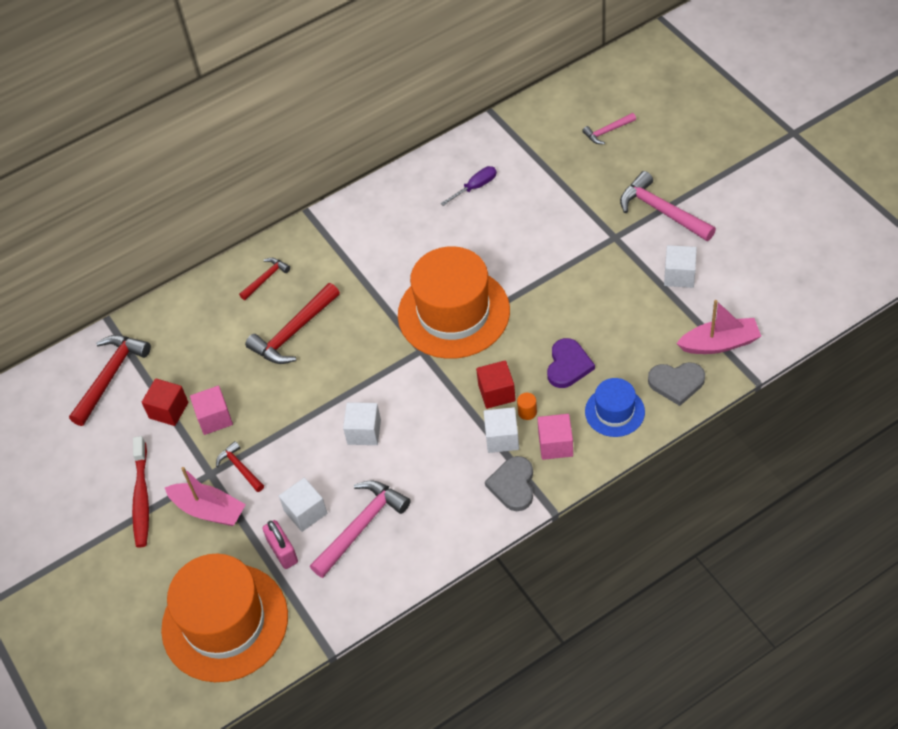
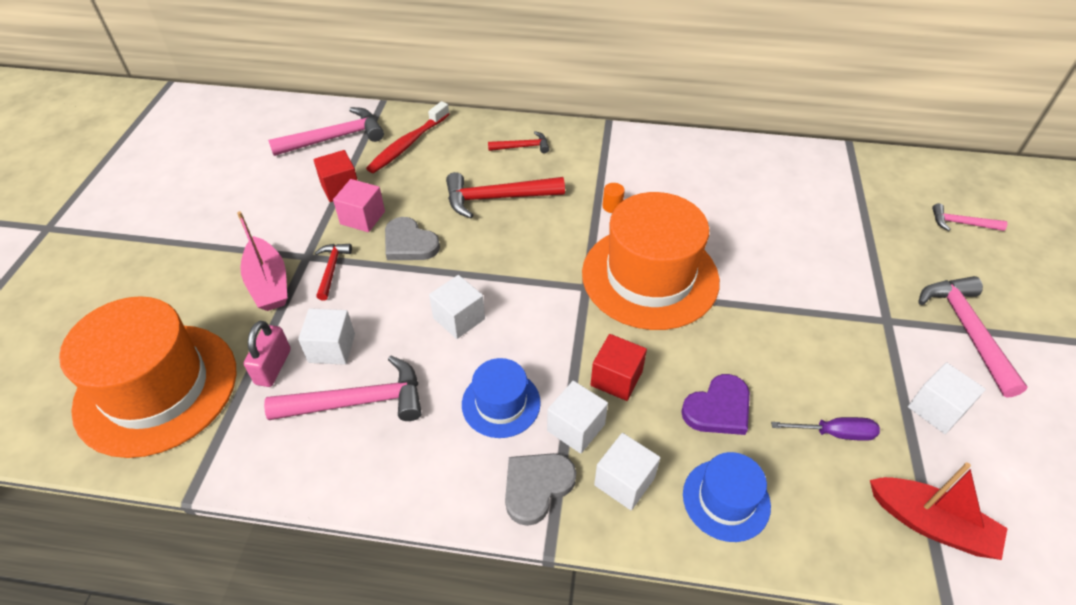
camera: 35 degrees right, 5 degrees down
red hammer [69,335,151,426] -> pink hammer [268,107,384,156]
red toothbrush [132,436,149,547] -> red toothbrush moved to [366,101,449,173]
purple screwdriver [441,166,497,206] -> purple screwdriver moved to [771,417,880,441]
orange cylinder [517,393,537,420] -> orange cylinder moved to [603,183,625,213]
pink cube [537,414,573,460] -> white cube [594,433,660,510]
grey heart [648,362,705,406] -> grey heart moved to [385,217,440,260]
pink boat [676,300,761,354] -> red boat [870,463,1008,560]
none -> blue hat [462,358,541,438]

